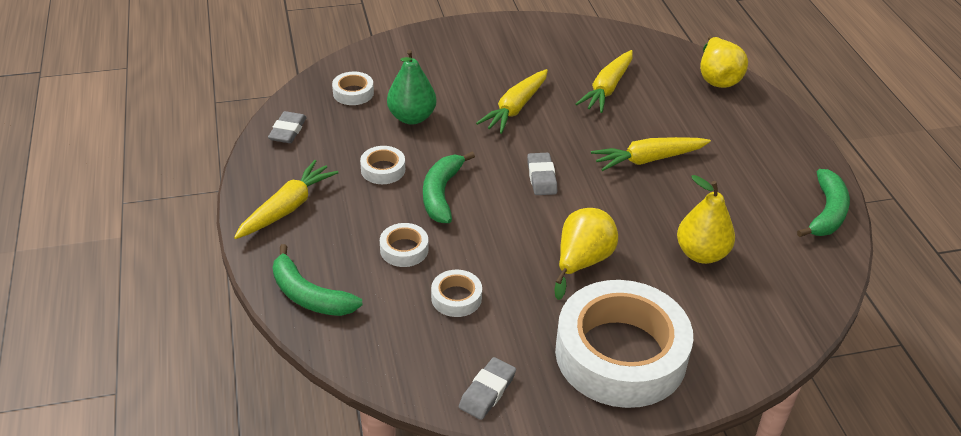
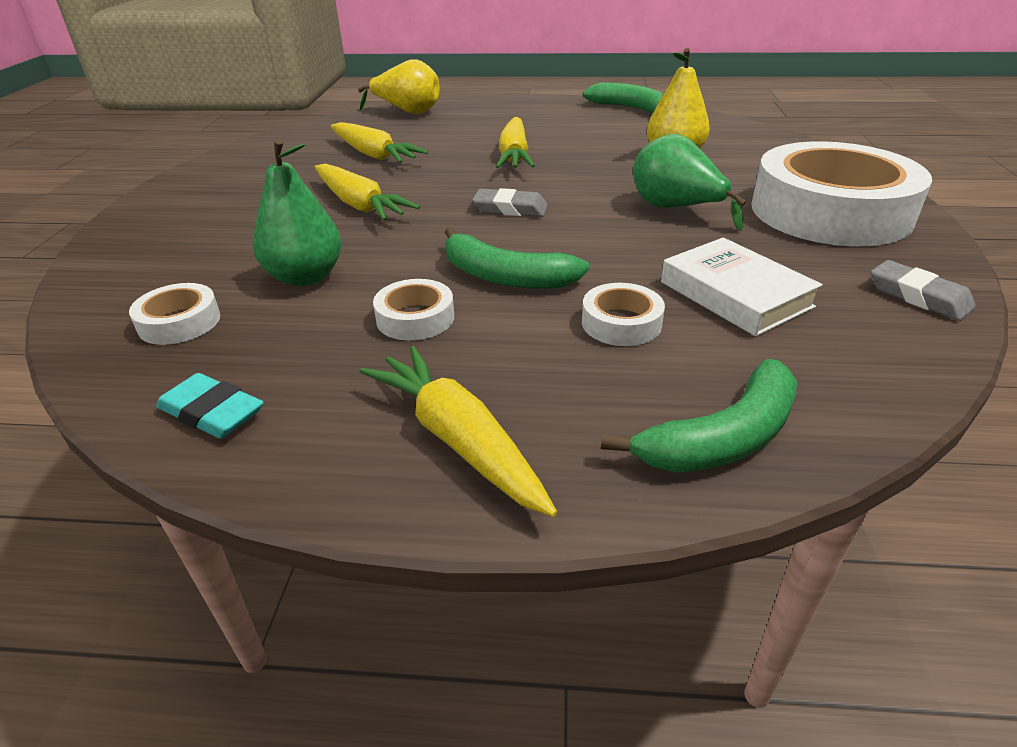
camera: 70 degrees left, 5 degrees down
grey eraser [268,111,307,143] -> turquoise eraser [156,373,264,439]
white tape [431,270,482,317] -> white book [661,237,823,336]
yellow pear [554,208,618,300] -> green pear [633,134,746,231]

